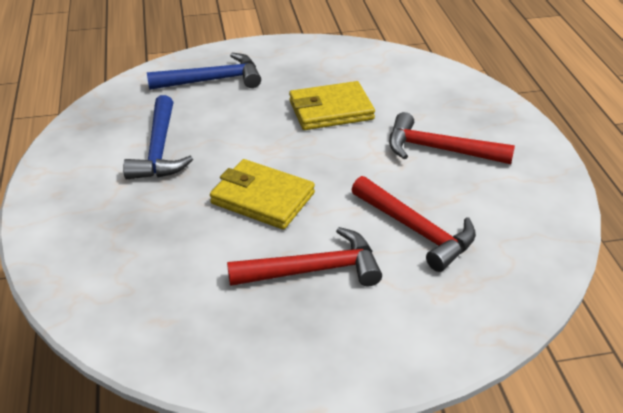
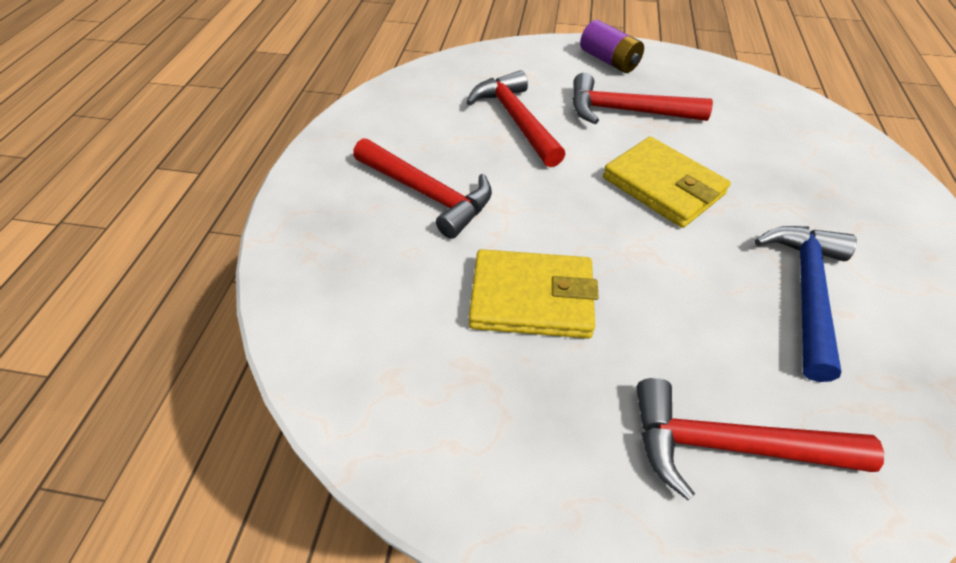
camera: 160 degrees left, 10 degrees up
blue hammer [147,53,261,90] -> red hammer [636,378,884,500]
none -> purple battery [580,20,644,73]

